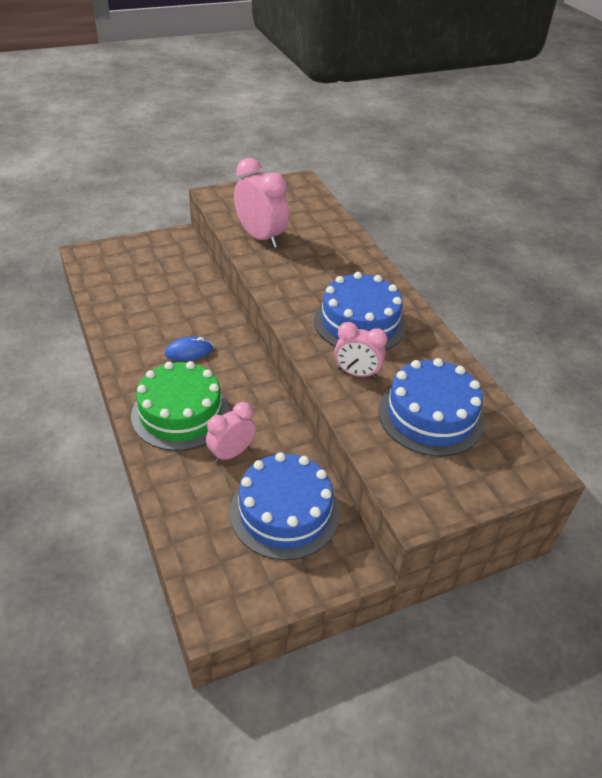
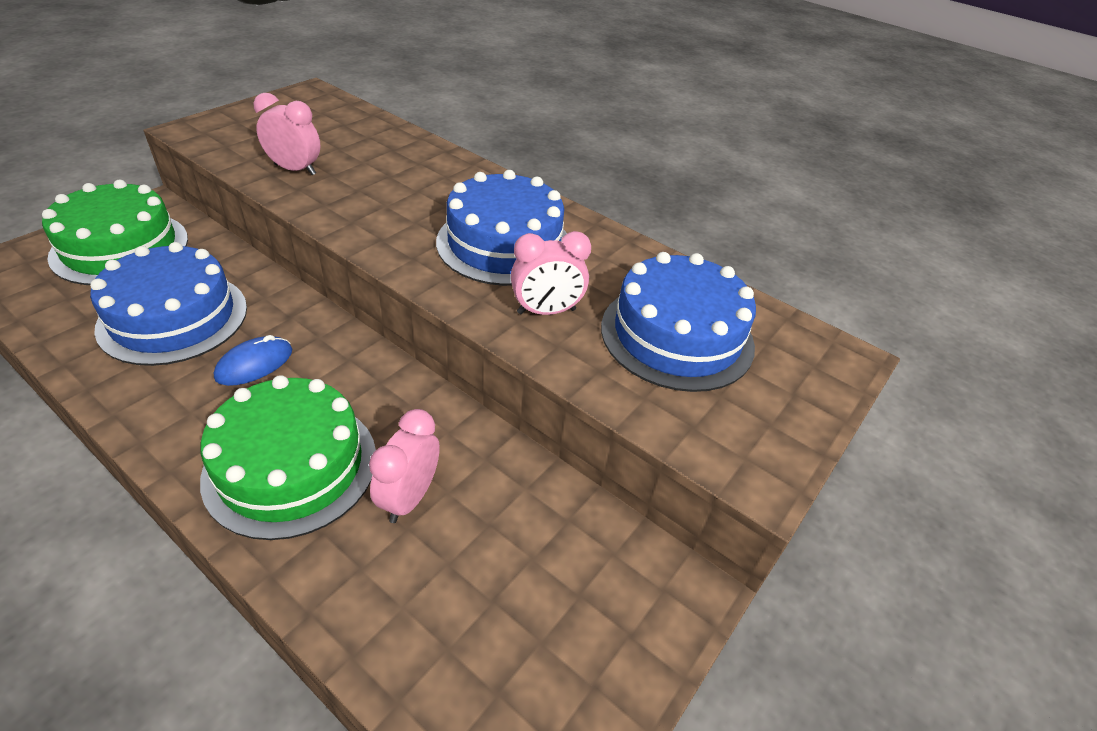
camera: 30 degrees left, 0 degrees up
blue cake [230,452,340,560] -> blue cake moved to [90,242,247,366]
pink clock [234,158,289,248] -> pink clock [254,93,321,175], size x0.63
none -> green cake [42,180,188,285]

